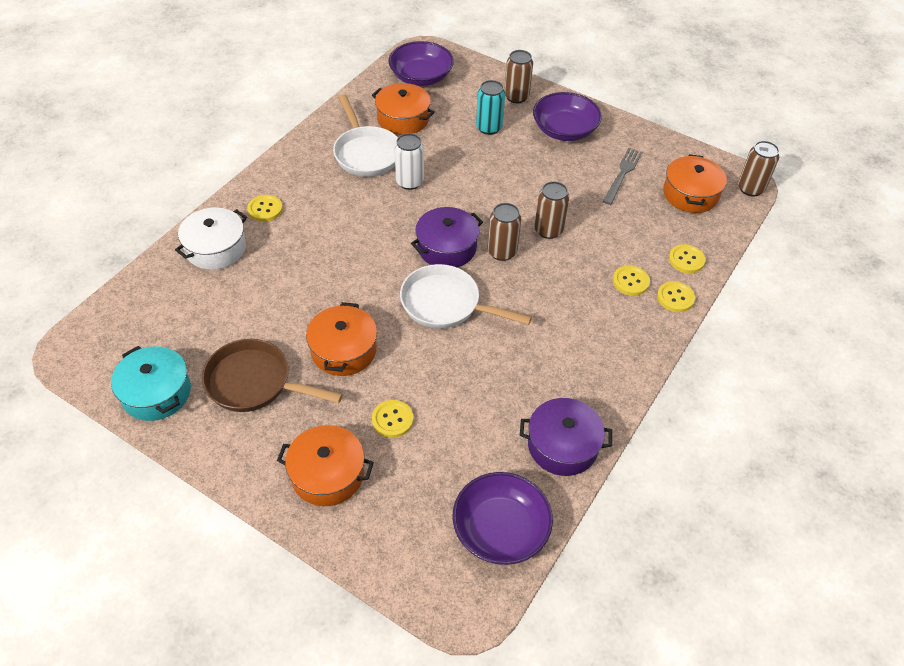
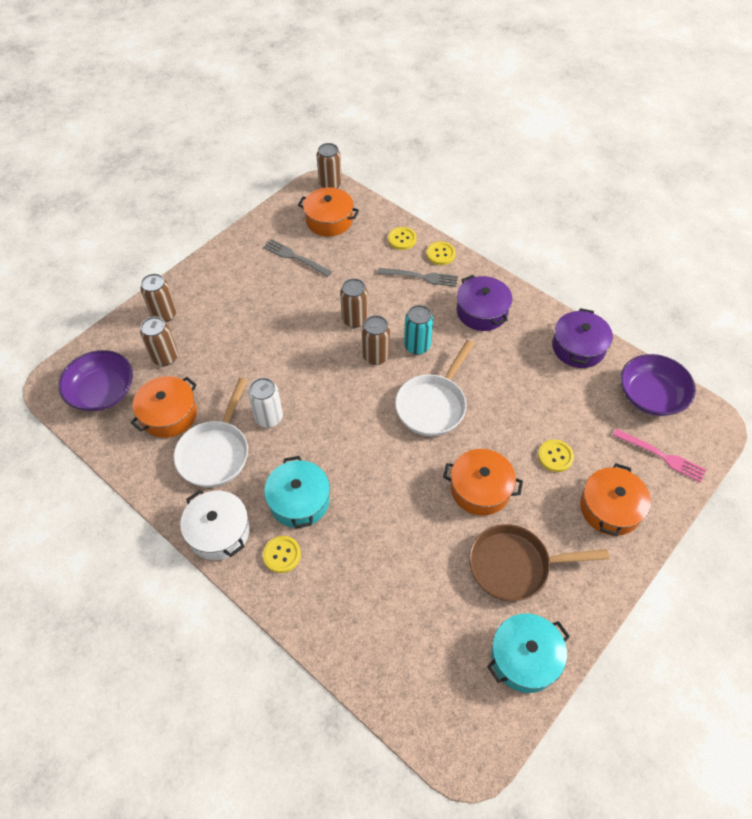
camera: 80 degrees left, 5 degrees up
white pot [175,207,247,270] -> white pot moved to [180,490,250,560]
brown pan [202,339,343,412] -> brown pan turned 60 degrees clockwise [469,524,609,601]
white pan [333,94,398,177] -> white pan turned 120 degrees clockwise [174,378,248,488]
purple pot [411,207,483,267] -> purple pot moved to [457,275,513,331]
turquoise can [476,80,505,135] -> turquoise can moved to [404,305,433,355]
purple bowl [533,92,602,141] -> none
yellow button [613,265,650,296] -> grey fork [377,268,458,287]
none -> brown can [140,317,178,366]
none -> turquoise pot [264,456,330,528]
none -> pink fork [612,429,706,483]

